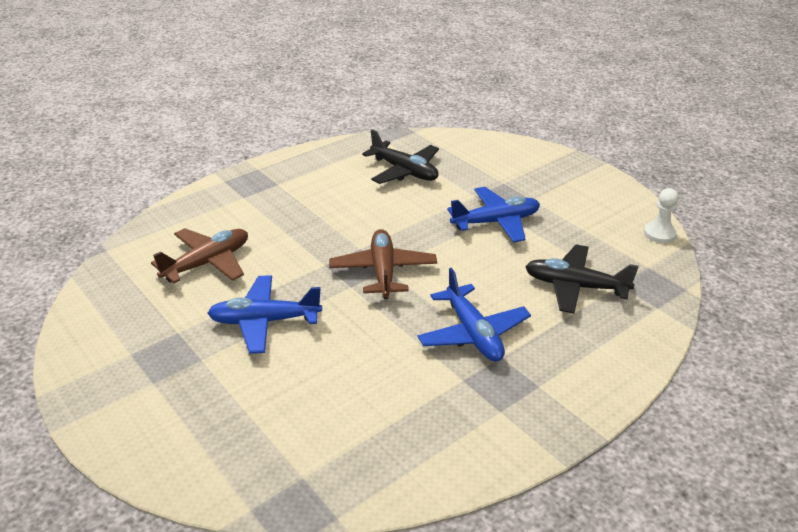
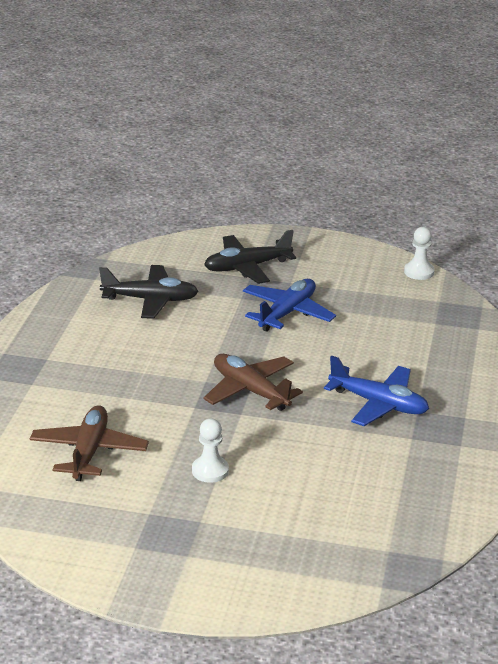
camera: 40 degrees left, 5 degrees down
blue plane [207,275,322,354] -> white pawn [192,418,229,483]
black plane [525,244,639,314] -> black plane moved to [204,230,296,284]

